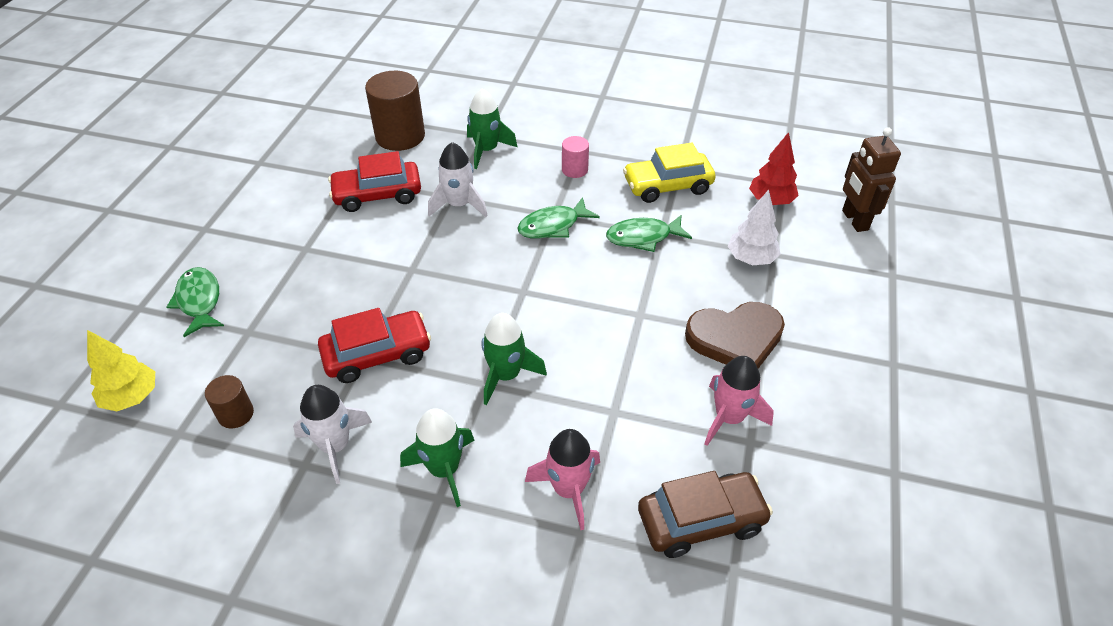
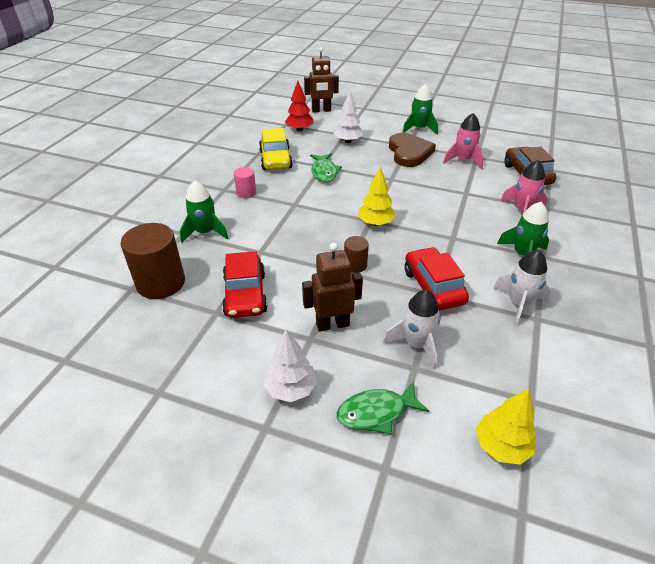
camera: 85 degrees left, 5 degrees down
brown cylinder [205,375,254,429] -> brown cylinder moved to [344,236,369,273]
white rocket [428,142,488,217] -> white rocket moved to [383,290,441,370]
green rocket [482,313,547,405] -> green rocket moved to [402,84,438,134]
green fish [517,197,600,239] -> none
none -> white tree [263,330,317,402]
none -> brown robot [302,243,363,332]
none -> yellow tree [358,166,396,226]

